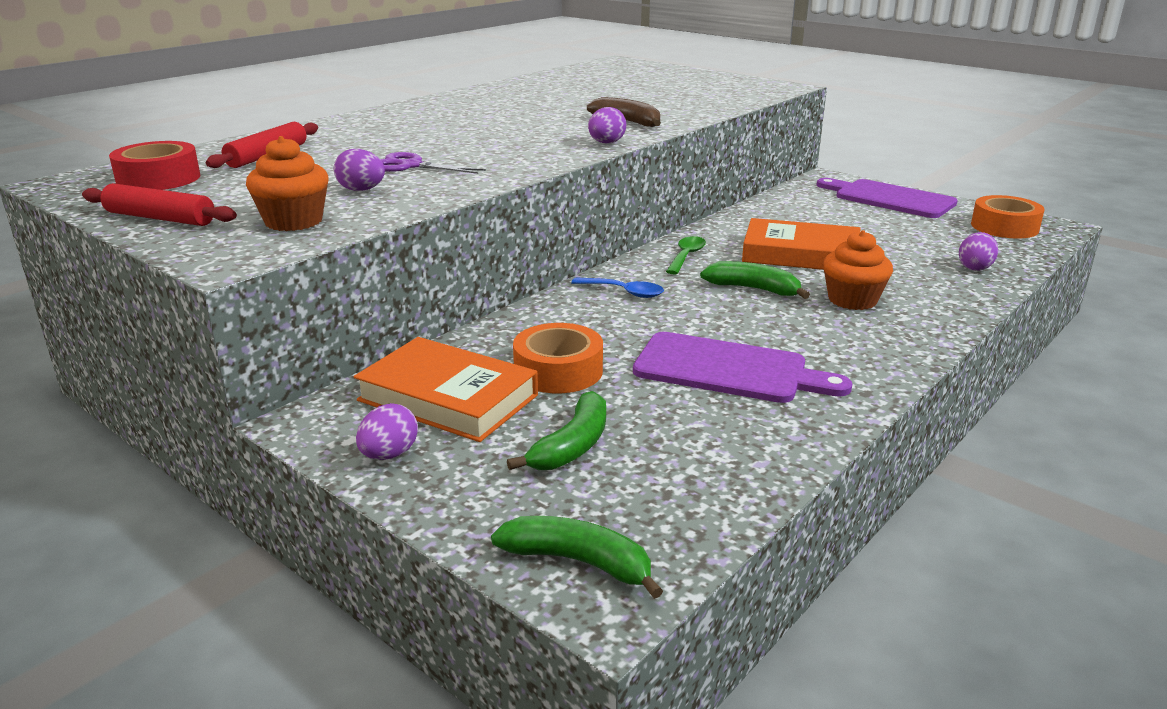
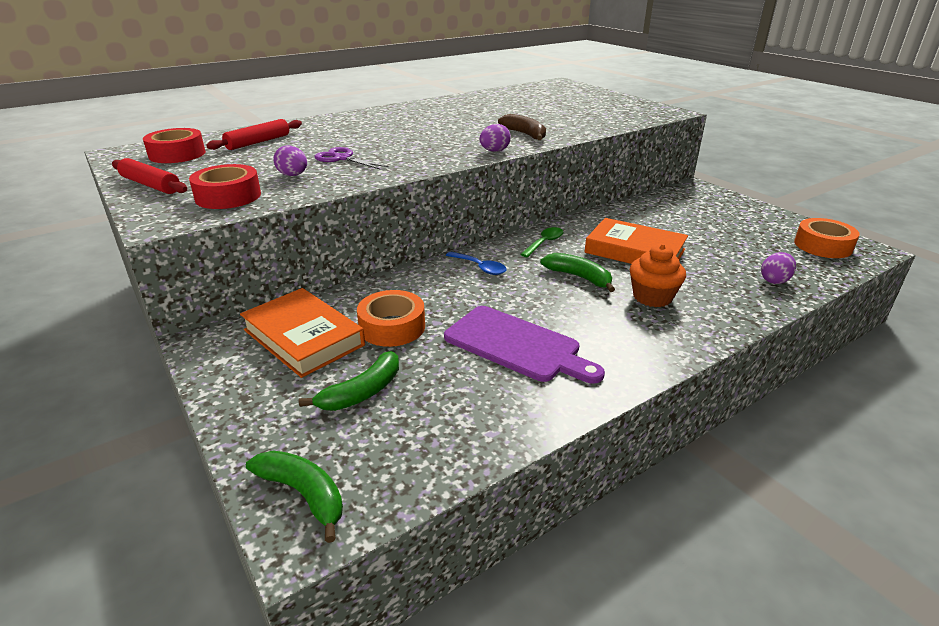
camera: 15 degrees right, 5 degrees up
orange cupcake [246,136,329,231] -> red tape [189,164,261,209]
purple egg [356,403,418,460] -> none
purple cutting board [817,178,958,218] -> none

